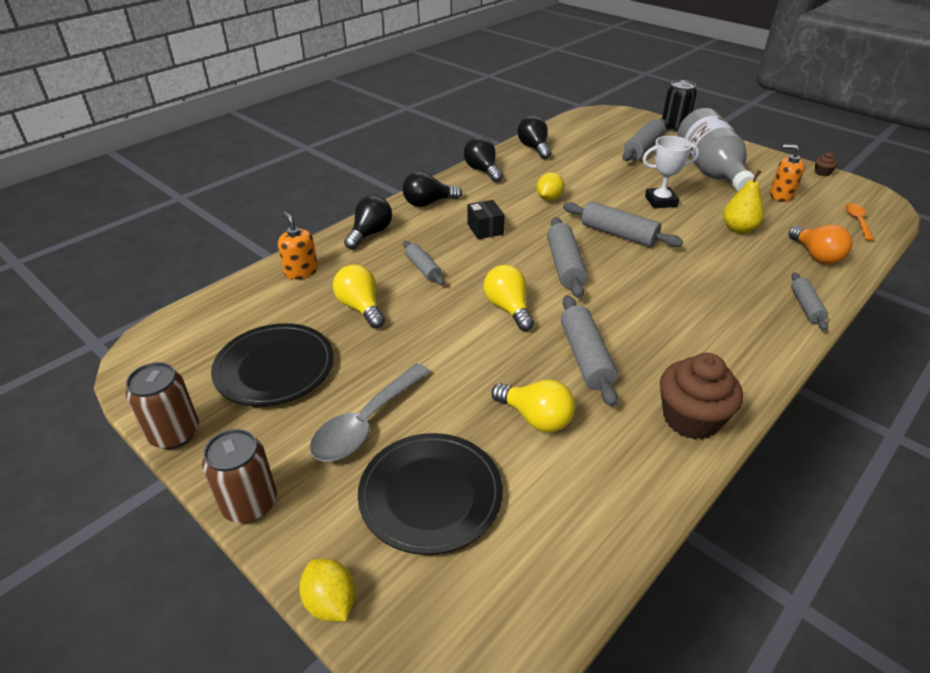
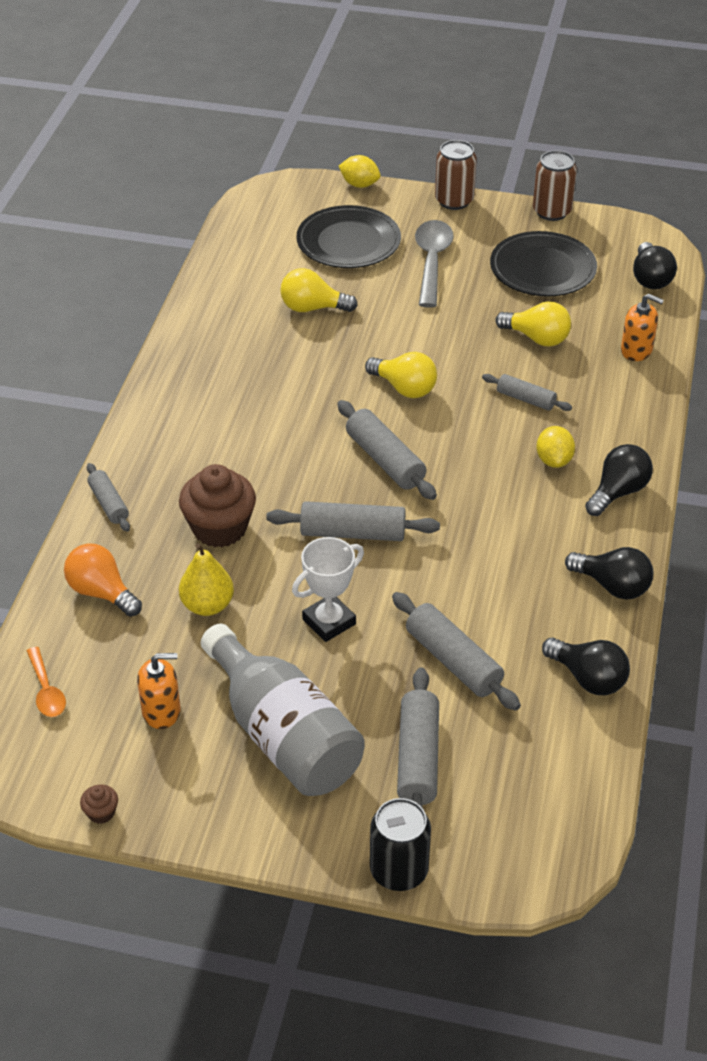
camera: 150 degrees right, 5 degrees up
black light bulb [344,195,392,250] -> black light bulb moved to [633,242,677,289]
black box [467,200,505,239] -> none
yellow lemon [537,172,565,201] -> yellow lemon moved to [536,426,575,468]
grey rolling pin [561,295,618,407] -> grey rolling pin moved to [392,592,521,711]
brown cupcake [660,353,743,440] -> brown cupcake moved to [179,464,256,547]

